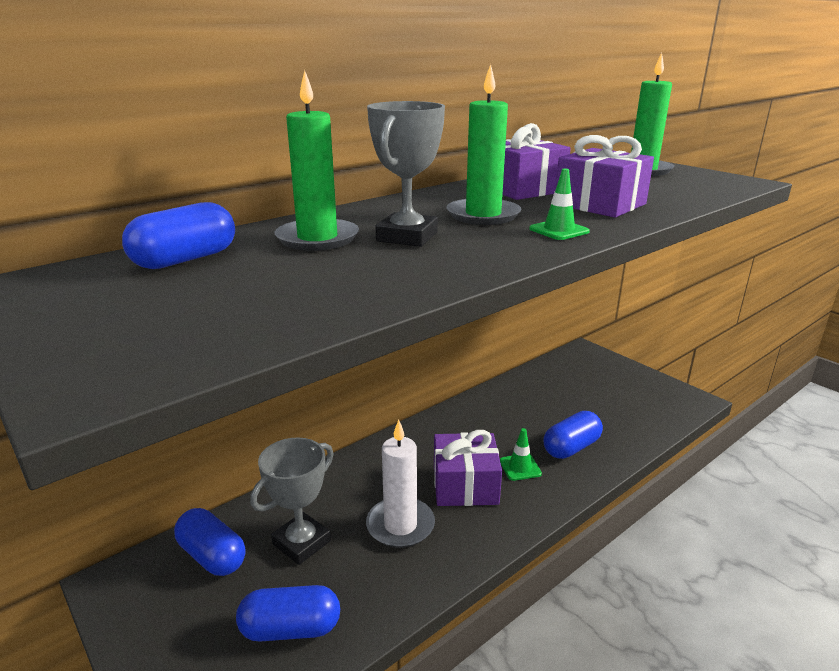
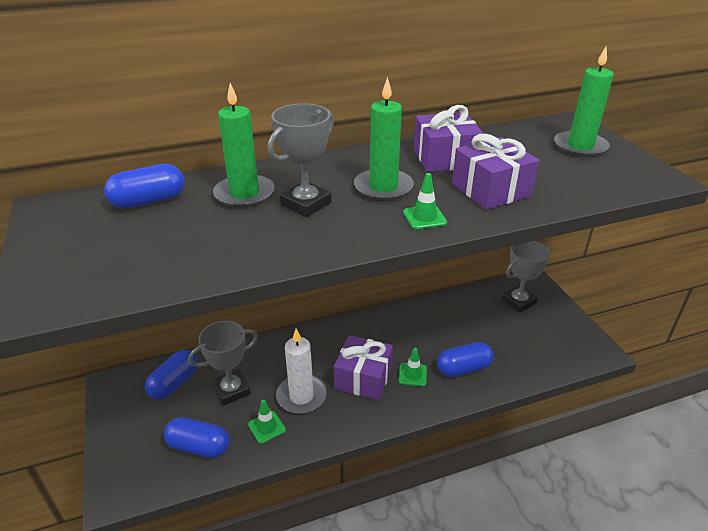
camera: 20 degrees right, 10 degrees up
blue capsule [174,508,246,576] -> blue capsule turned 60 degrees clockwise [145,350,198,400]
none -> green traffic cone [248,399,286,444]
none -> grey trophy [502,241,550,313]

